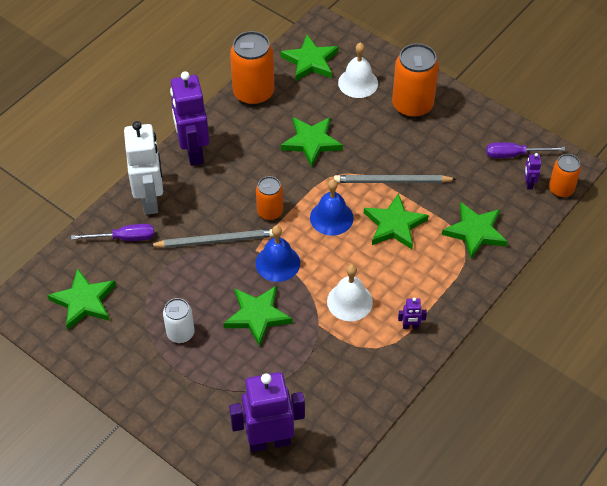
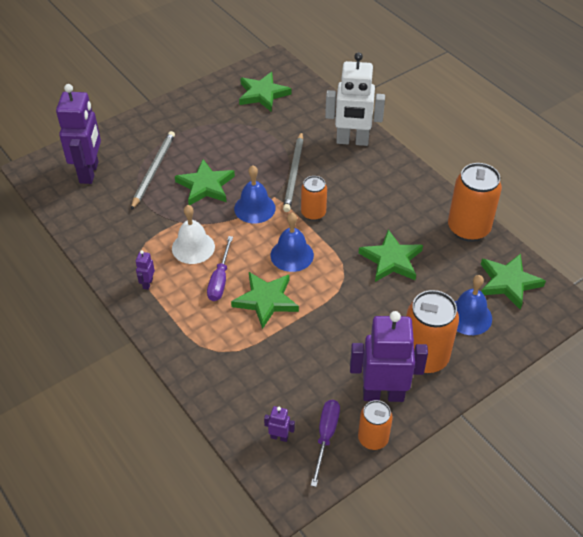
camera: 105 degrees right, 5 degrees down
purple screwdriver [71,224,154,241] -> purple screwdriver moved to [207,236,233,301]
white can [163,298,195,343] -> none
purple robot [170,71,209,166] -> purple robot moved to [350,311,428,402]
grey pencil [334,175,456,183] -> grey pencil moved to [131,131,175,210]
white bell [338,43,378,98] -> blue bell [455,275,492,335]
green star [442,202,508,260] -> none
orange can [549,154,581,198] -> orange can moved to [358,400,393,450]

